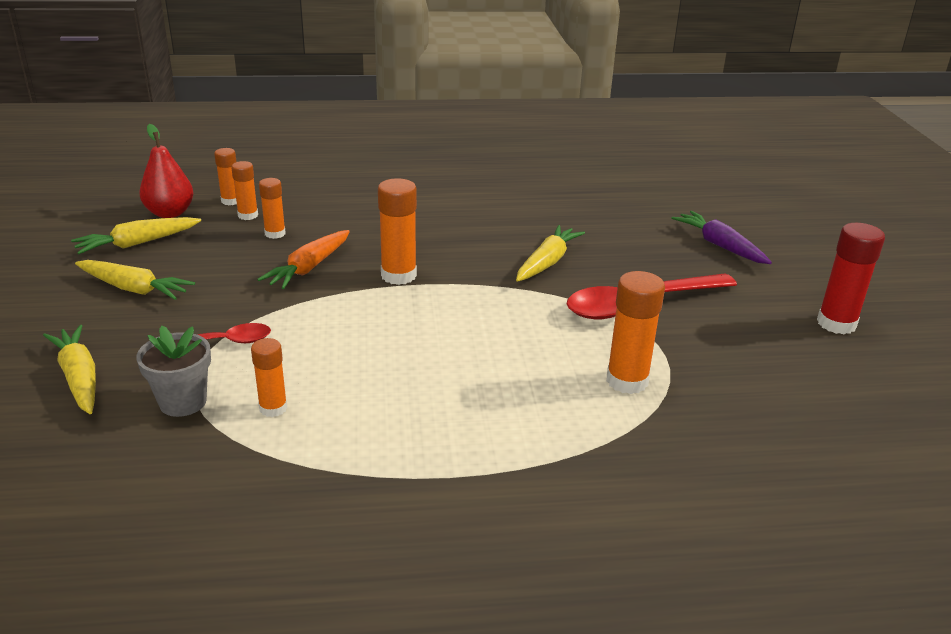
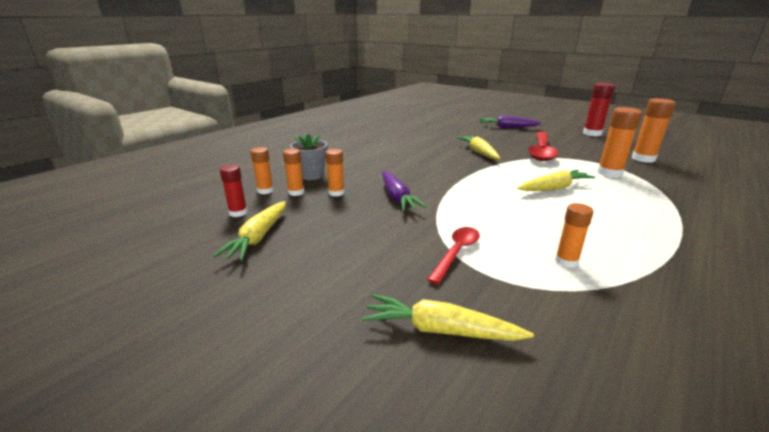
camera: 45 degrees left, 5 degrees down
yellow carrot [75,260,195,300] -> yellow carrot moved to [517,170,595,191]
grey flower pot [136,326,211,417] -> grey flower pot moved to [290,134,328,180]
red pear [139,124,194,218] -> red glue stick [220,164,248,217]
orange carrot [257,230,350,289] -> purple carrot [382,171,427,211]
orange glue stick [378,178,417,285] -> orange glue stick moved to [632,98,676,163]

